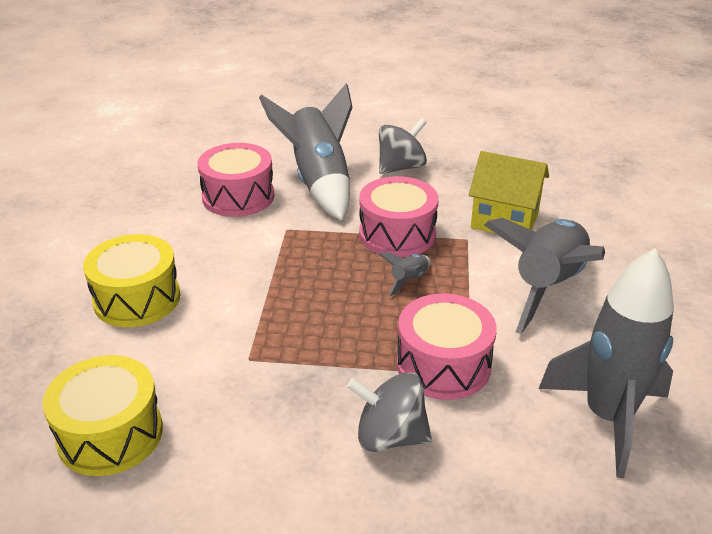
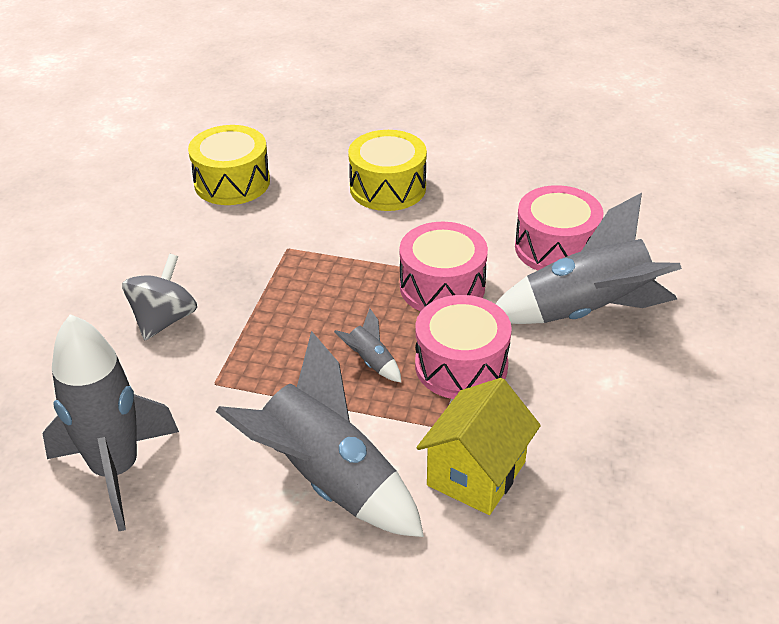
camera: 100 degrees right, 5 degrees up
grey spinning top [379,118,427,174] -> none
pink drum [397,293,497,400] -> pink drum moved to [399,222,488,311]

